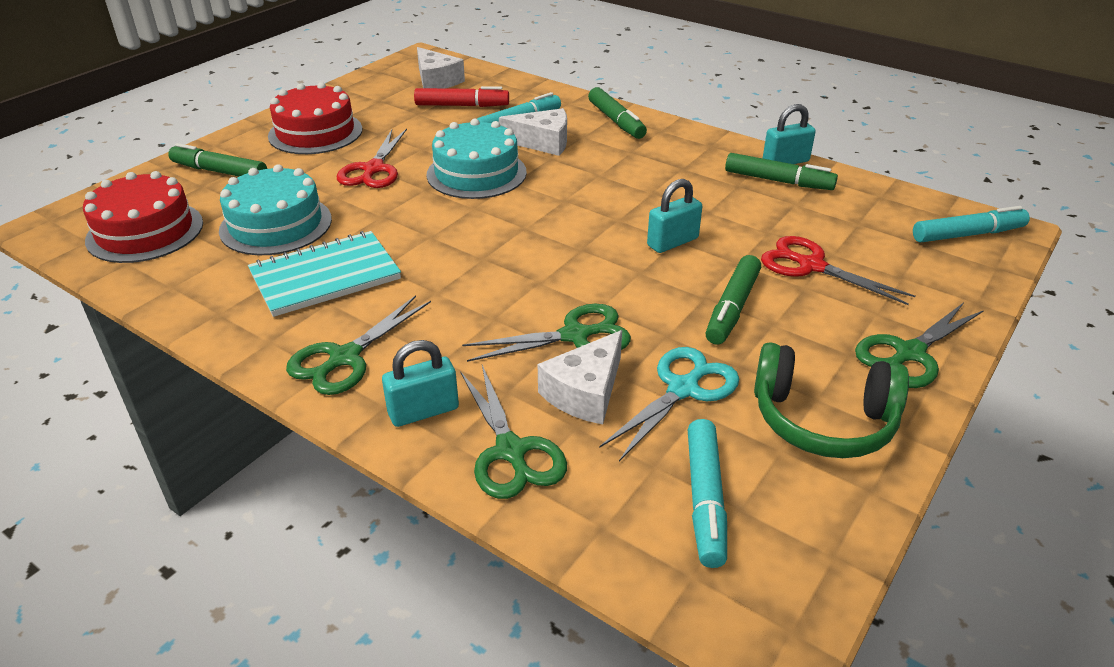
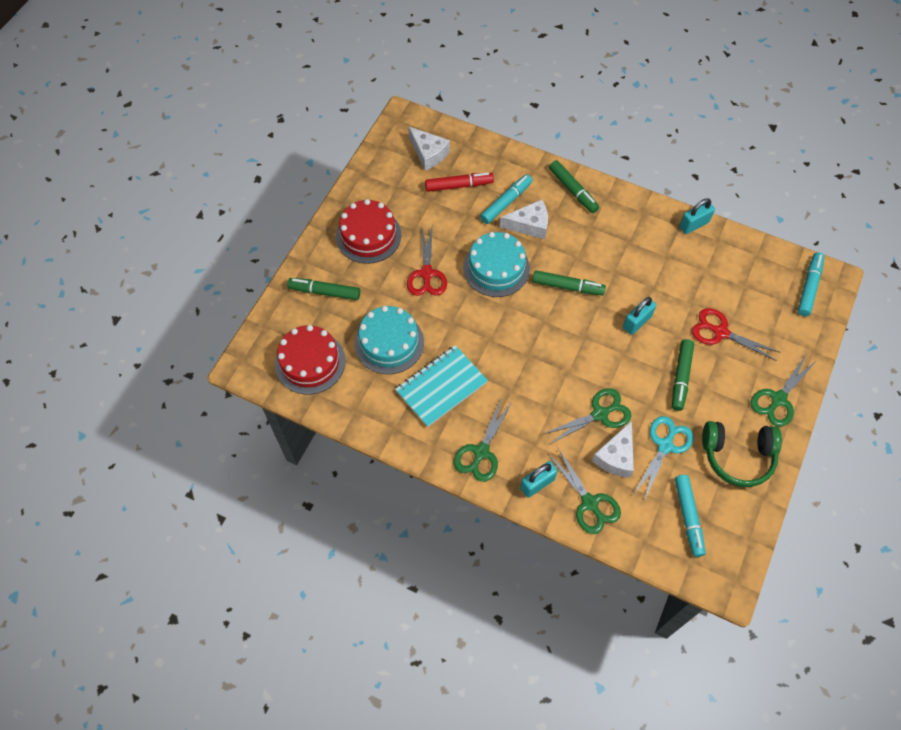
camera: 10 degrees left, 25 degrees up
green marker [725,153,838,190] -> green marker moved to [532,270,606,295]
turquoise marker [913,206,1030,242] -> turquoise marker turned 45 degrees counterclockwise [798,253,824,316]

